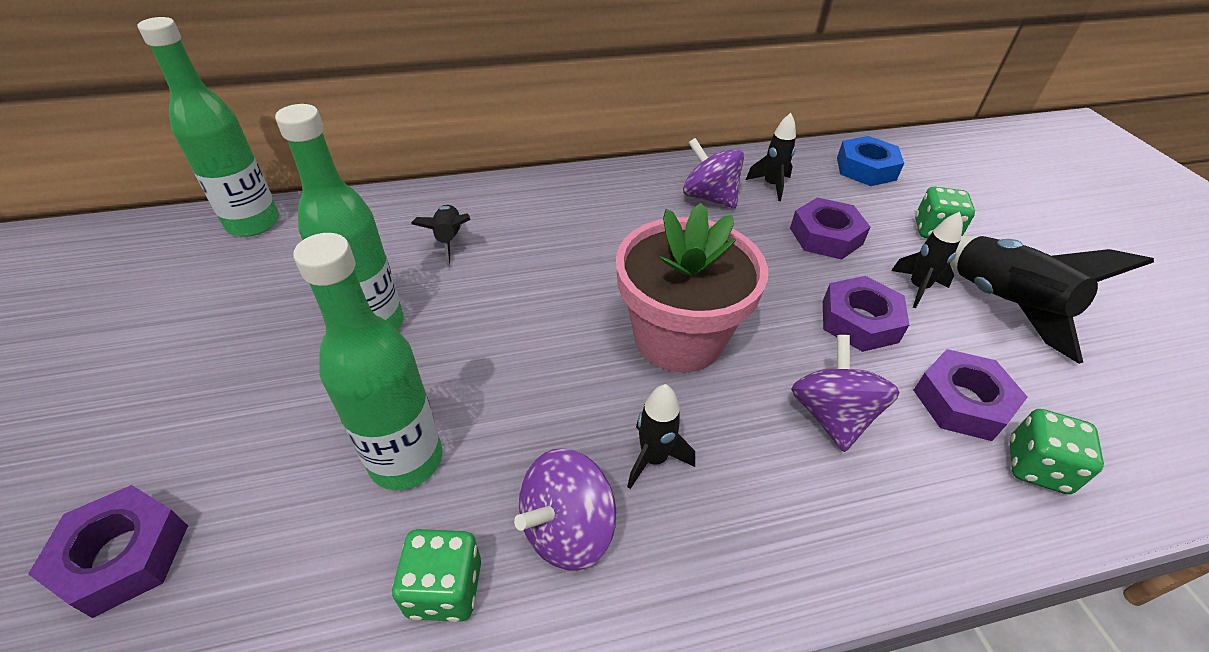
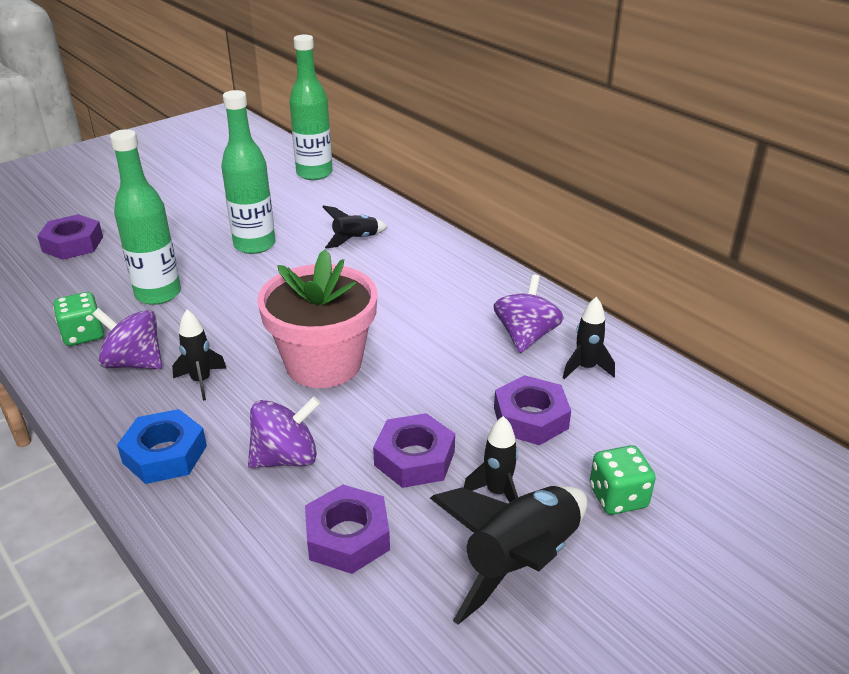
camera: 65 degrees right, 10 degrees down
blue nut [837,136,904,186] -> blue nut moved to [117,409,207,484]
green dice [1009,409,1104,494] -> none

